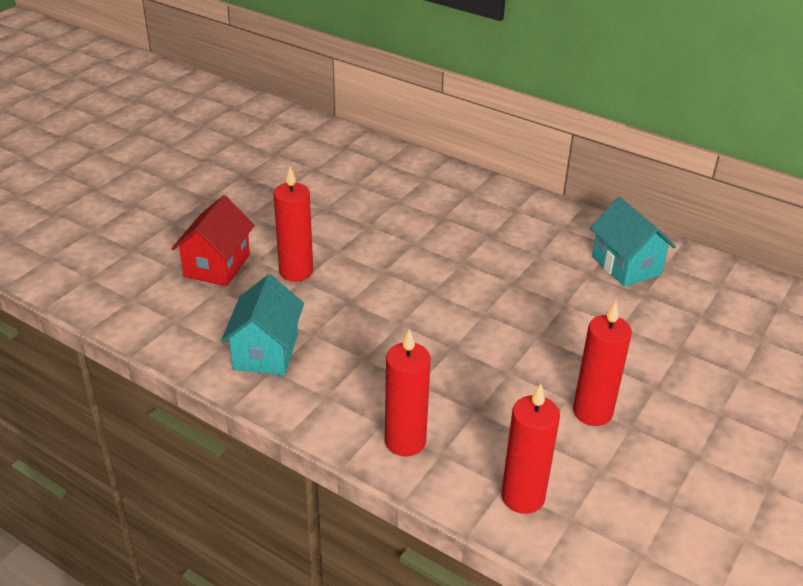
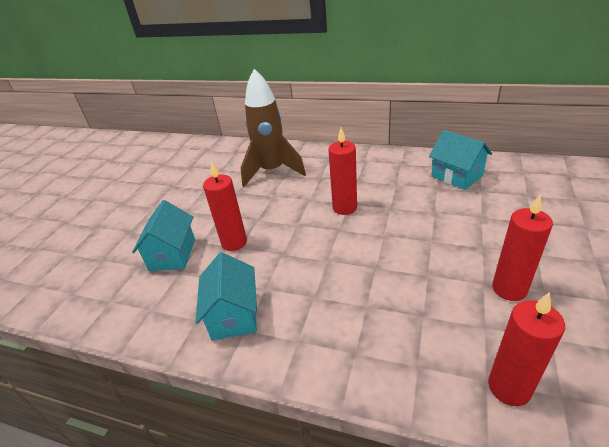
camera: 10 degrees left, 0 degrees up
red house [172,195,255,286] -> turquoise house [132,200,195,271]
red candle [385,329,431,456] -> red candle moved to [328,128,357,215]
none -> brown rocket [241,69,306,187]

